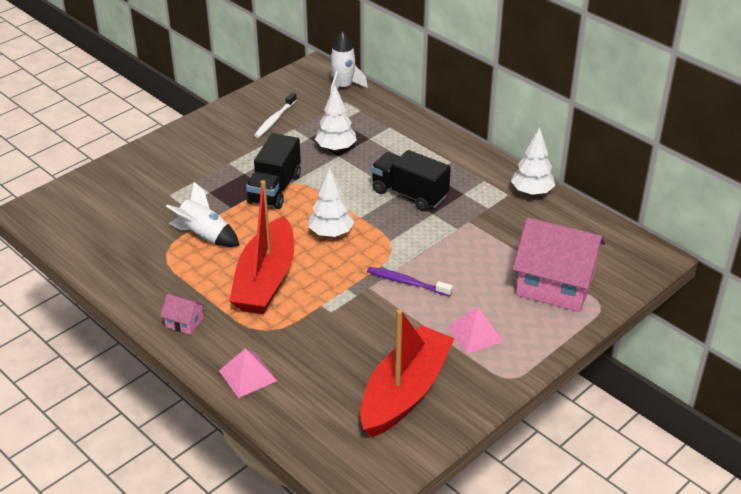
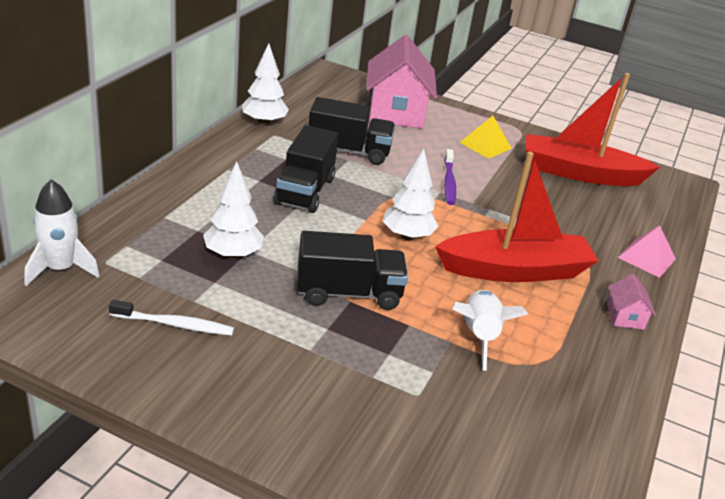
camera: 115 degrees left, 5 degrees down
pink pyramid [448,307,504,354] -> yellow pyramid [460,116,512,159]
none -> black truck [309,97,395,165]

